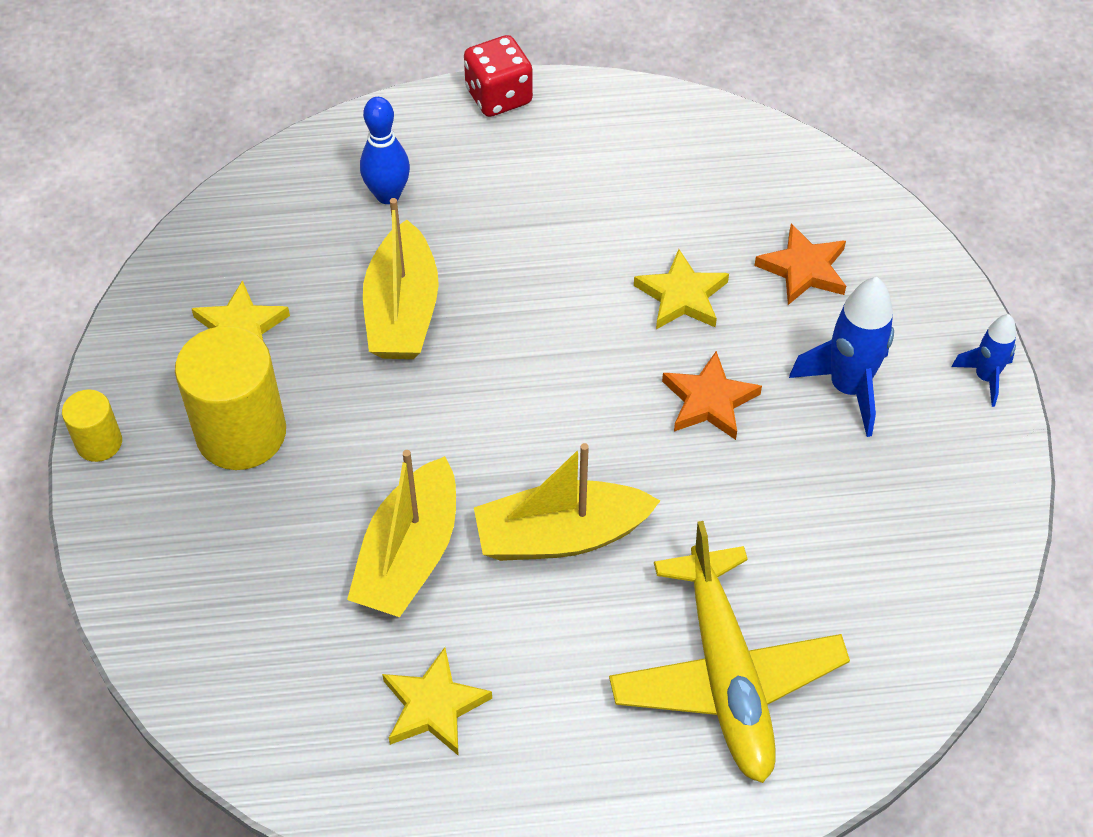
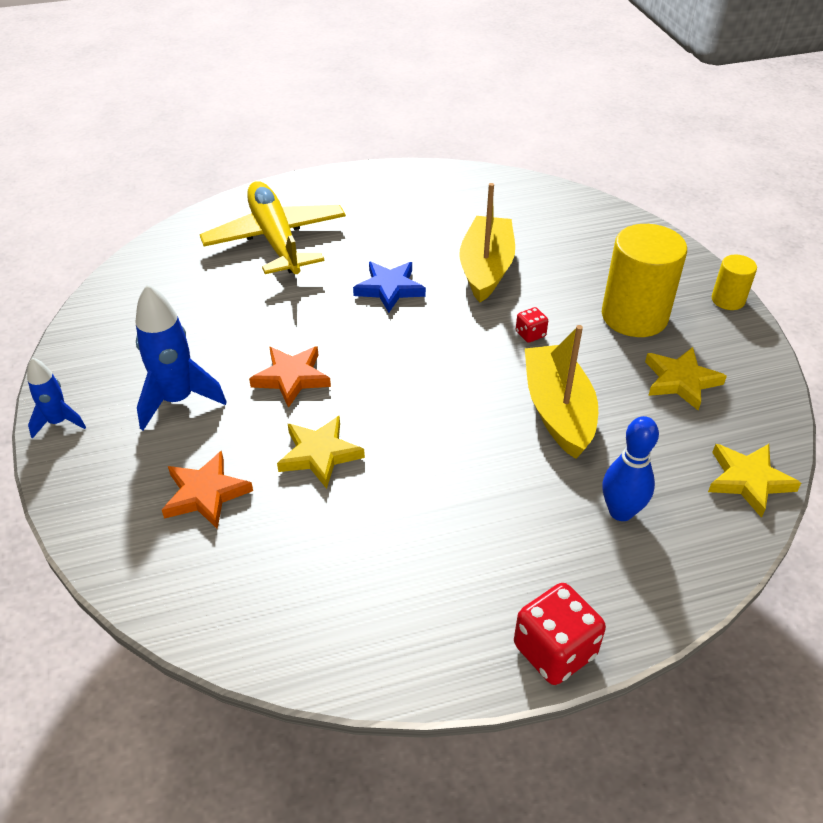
camera: 170 degrees right, 10 degrees down
yellow star [382,647,492,756] -> yellow star moved to [708,444,801,518]
yellow boat [474,443,660,561] -> blue star [353,262,426,313]
none -> red dice [516,307,548,343]

